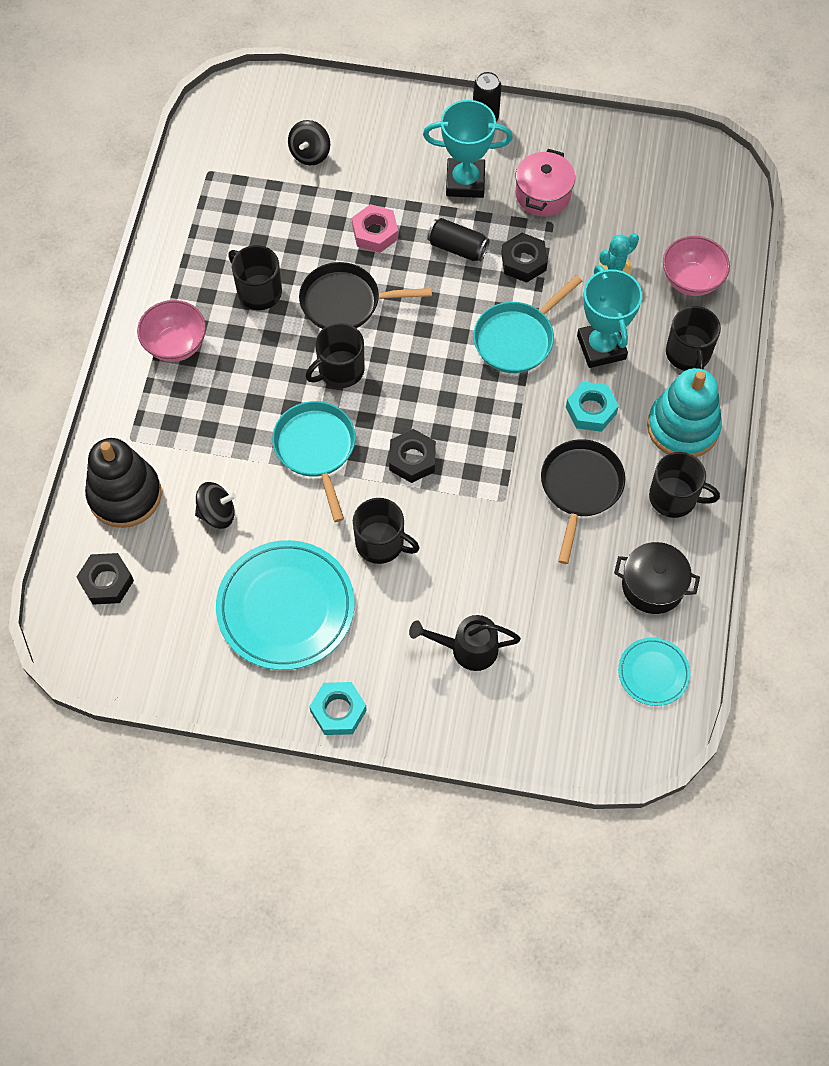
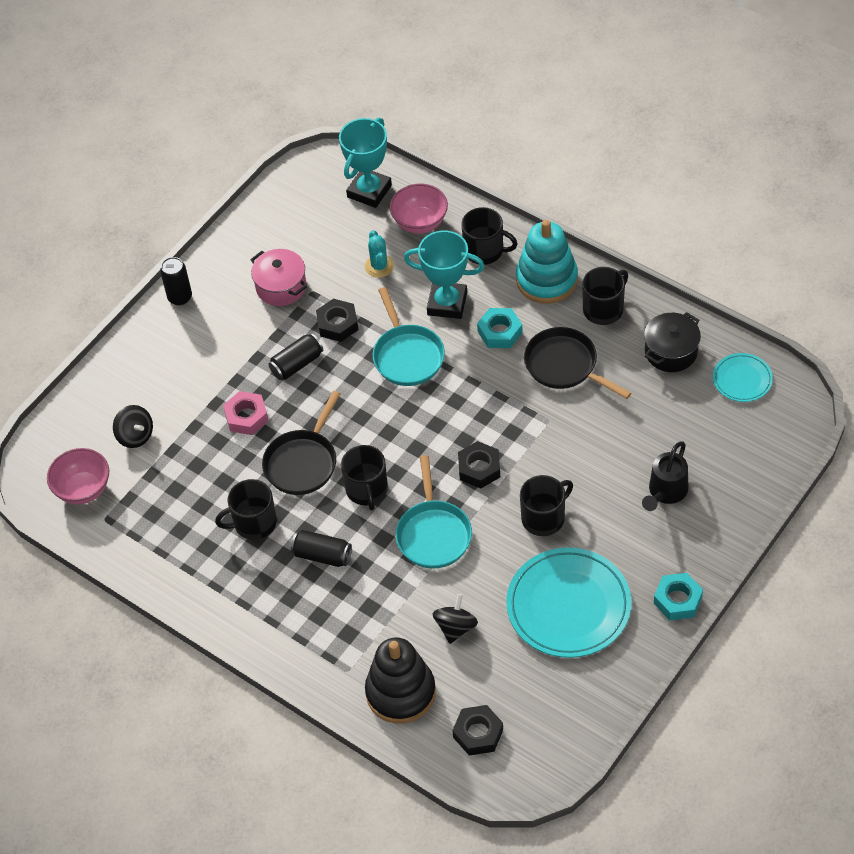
camera: 60 degrees left, 10 degrees down
pink bowl [137,300,206,362] -> pink bowl moved to [47,448,109,505]
turquoise pan [272,401,356,522] -> turquoise pan turned 105 degrees counterclockwise [396,455,472,569]
turquoise trophy [423,100,513,198] -> turquoise trophy moved to [339,118,392,208]
none -> black can [291,530,352,567]

